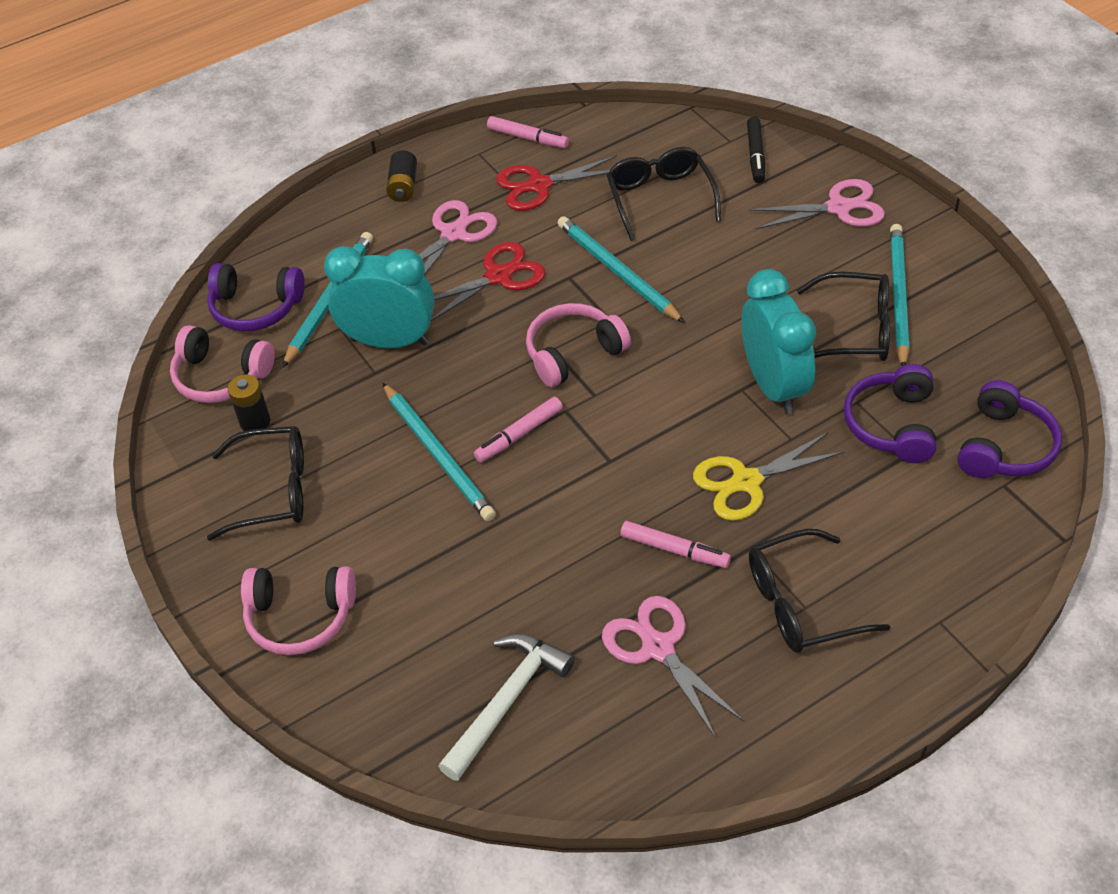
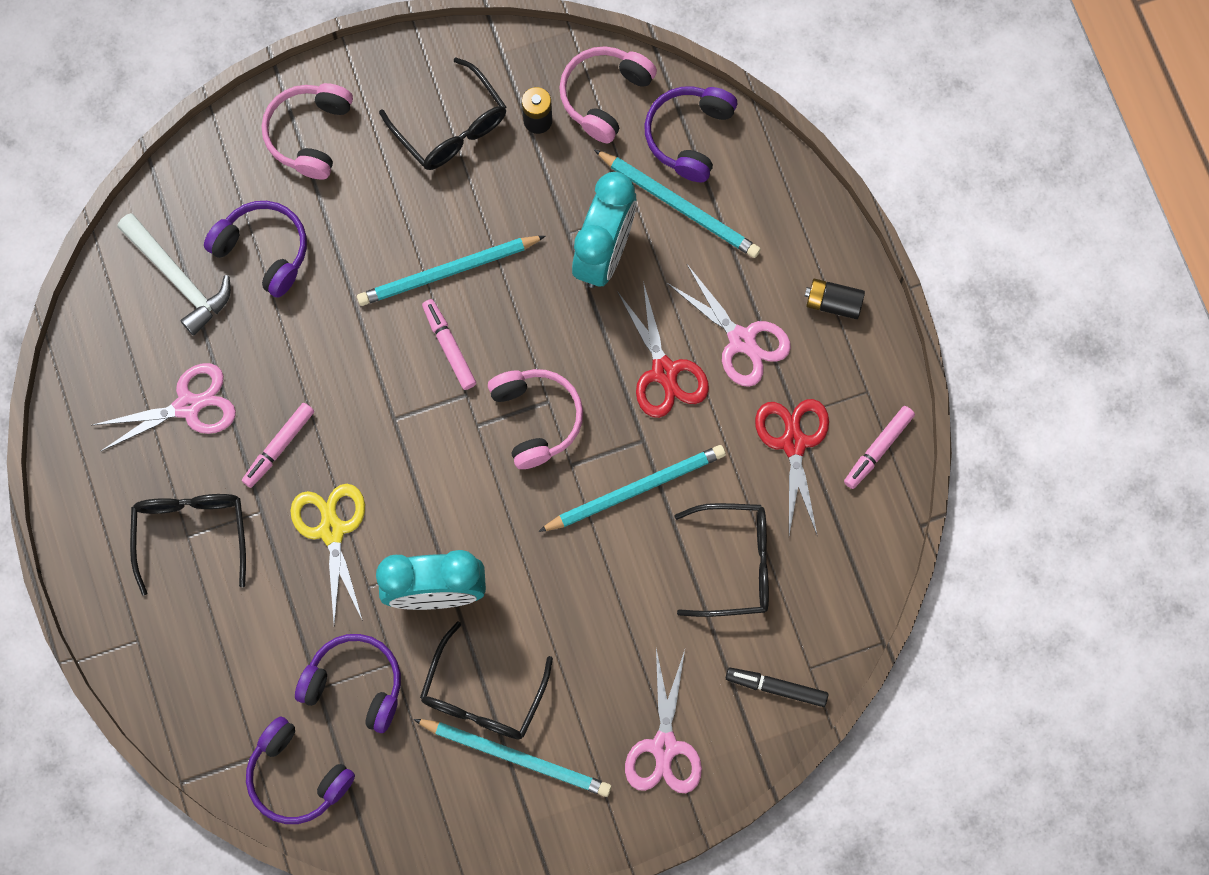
camera: 100 degrees right, 25 degrees up
black glasses [207,426,304,541] -> black glasses turned 45 degrees counterclockwise [379,57,506,170]
none -> purple headphones [204,201,307,298]

